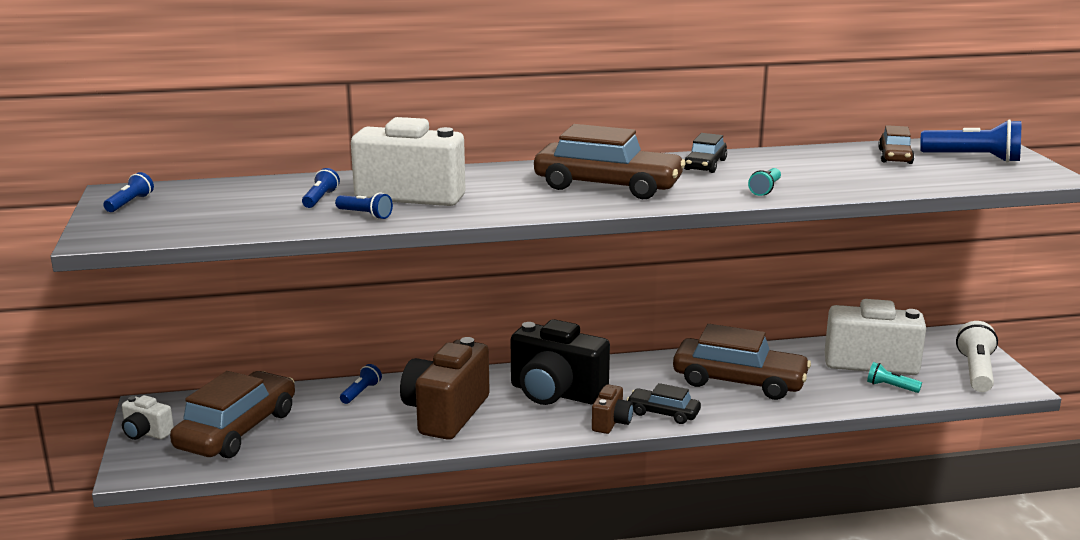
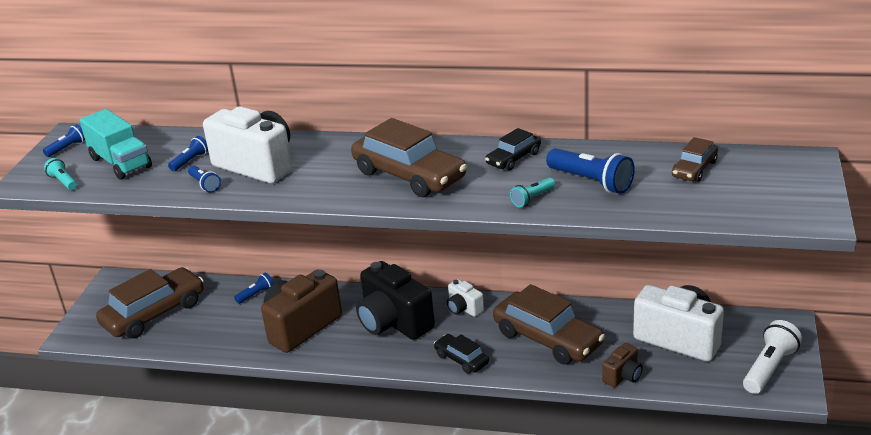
camera: 25 degrees right, 10 degrees up
white camera [122,395,174,440] -> white camera moved to [447,279,484,317]
brown camera [592,384,633,434] -> brown camera moved to [602,343,643,388]
turquoise flashlight [867,362,922,393] -> turquoise flashlight moved to [44,158,77,190]
blue flashlight [920,119,1021,163] -> blue flashlight moved to [546,148,635,194]
none -> turquoise truck [79,109,152,180]

